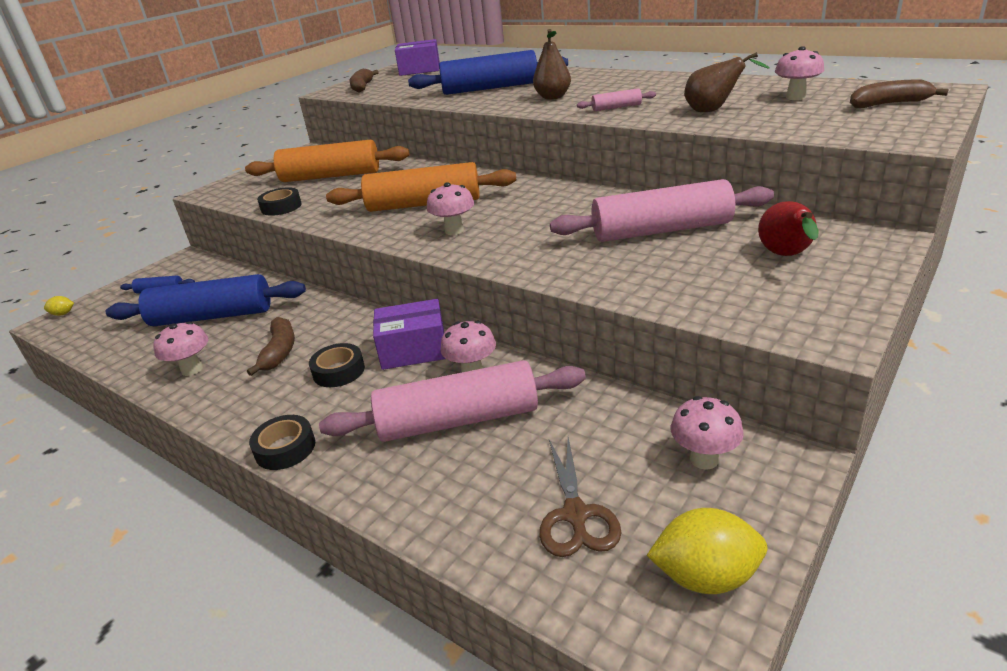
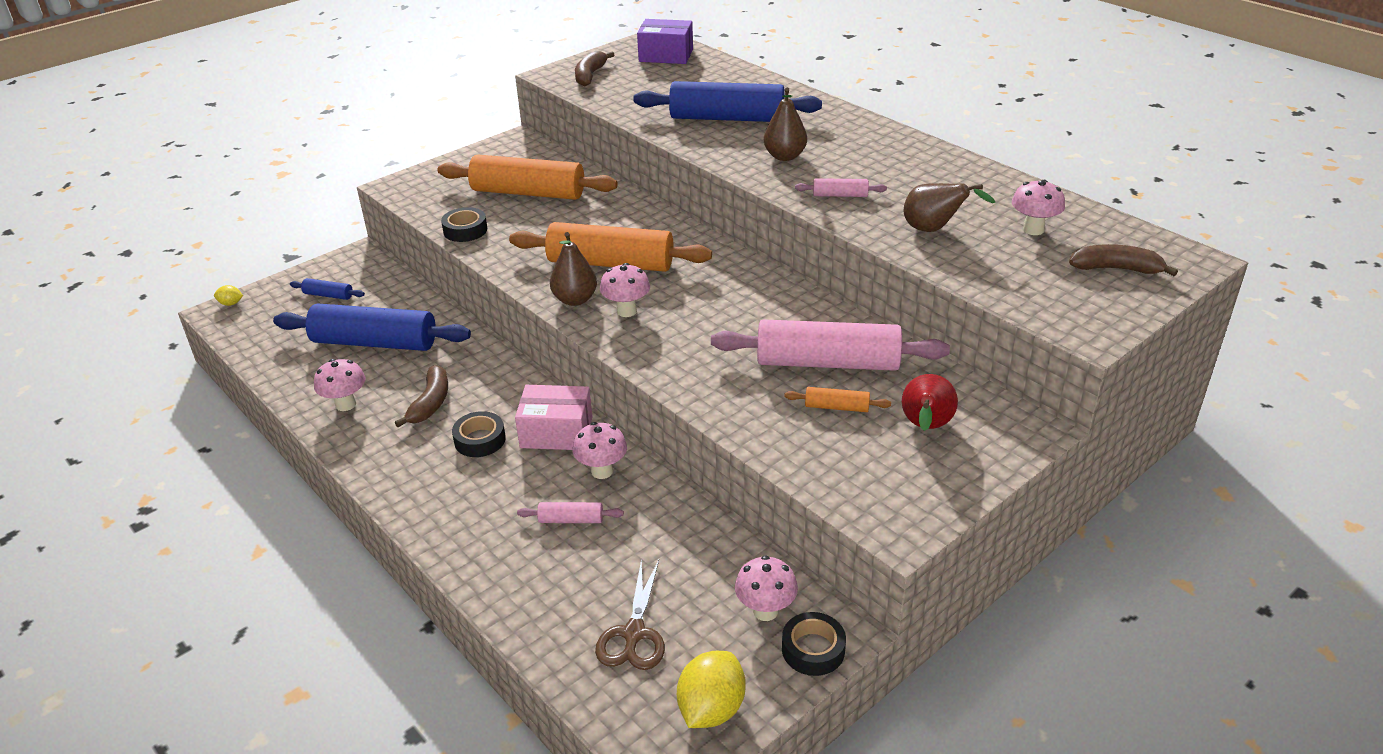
camera: 10 degrees right, 5 degrees up
black tape [249,415,315,470] -> black tape moved to [782,612,846,676]
pink rolling pin [319,360,586,442] -> pink rolling pin [517,502,624,523], size x0.43
purple box [373,299,446,370] -> pink box [515,385,592,450]
yellow lemon [646,508,767,594] -> yellow lemon turned 75 degrees counterclockwise [677,651,746,728]
none -> brown pear [550,232,597,306]
none -> orange rolling pin [784,387,891,412]

